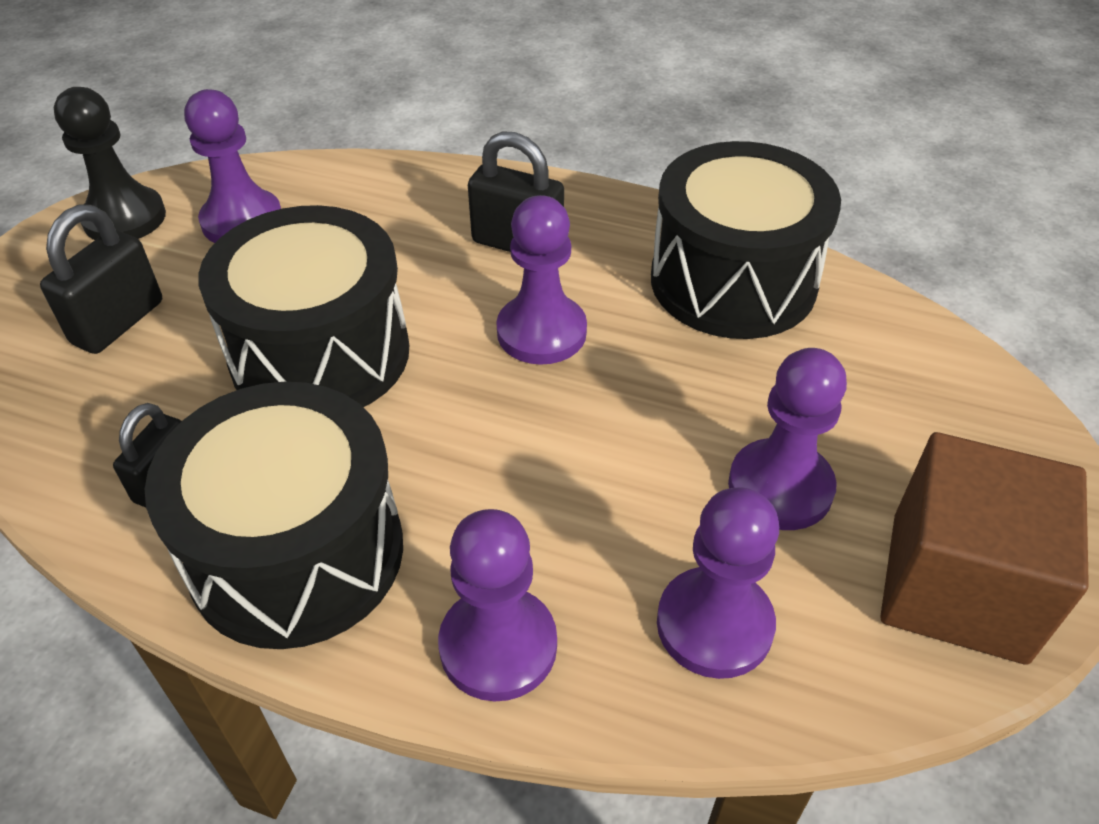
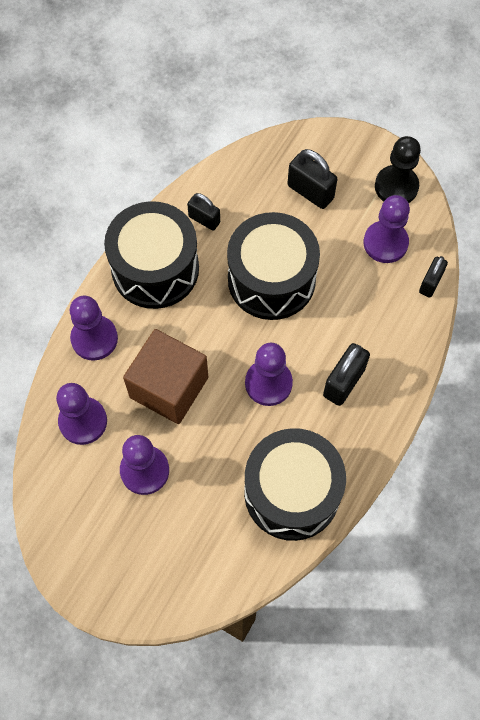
camera: 100 degrees right, 20 degrees up
brown cube [881,432,1089,665] -> brown cube moved to [123,329,208,424]
none -> black padlock [419,256,448,298]

